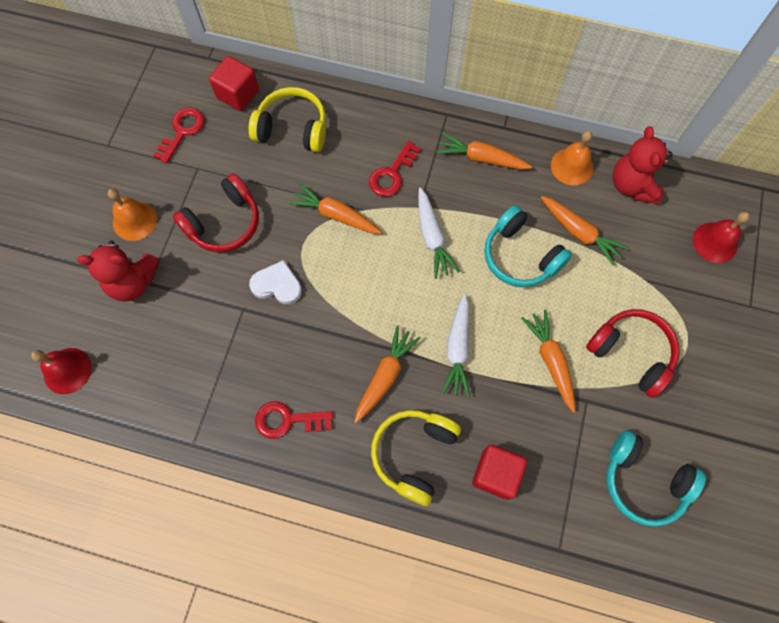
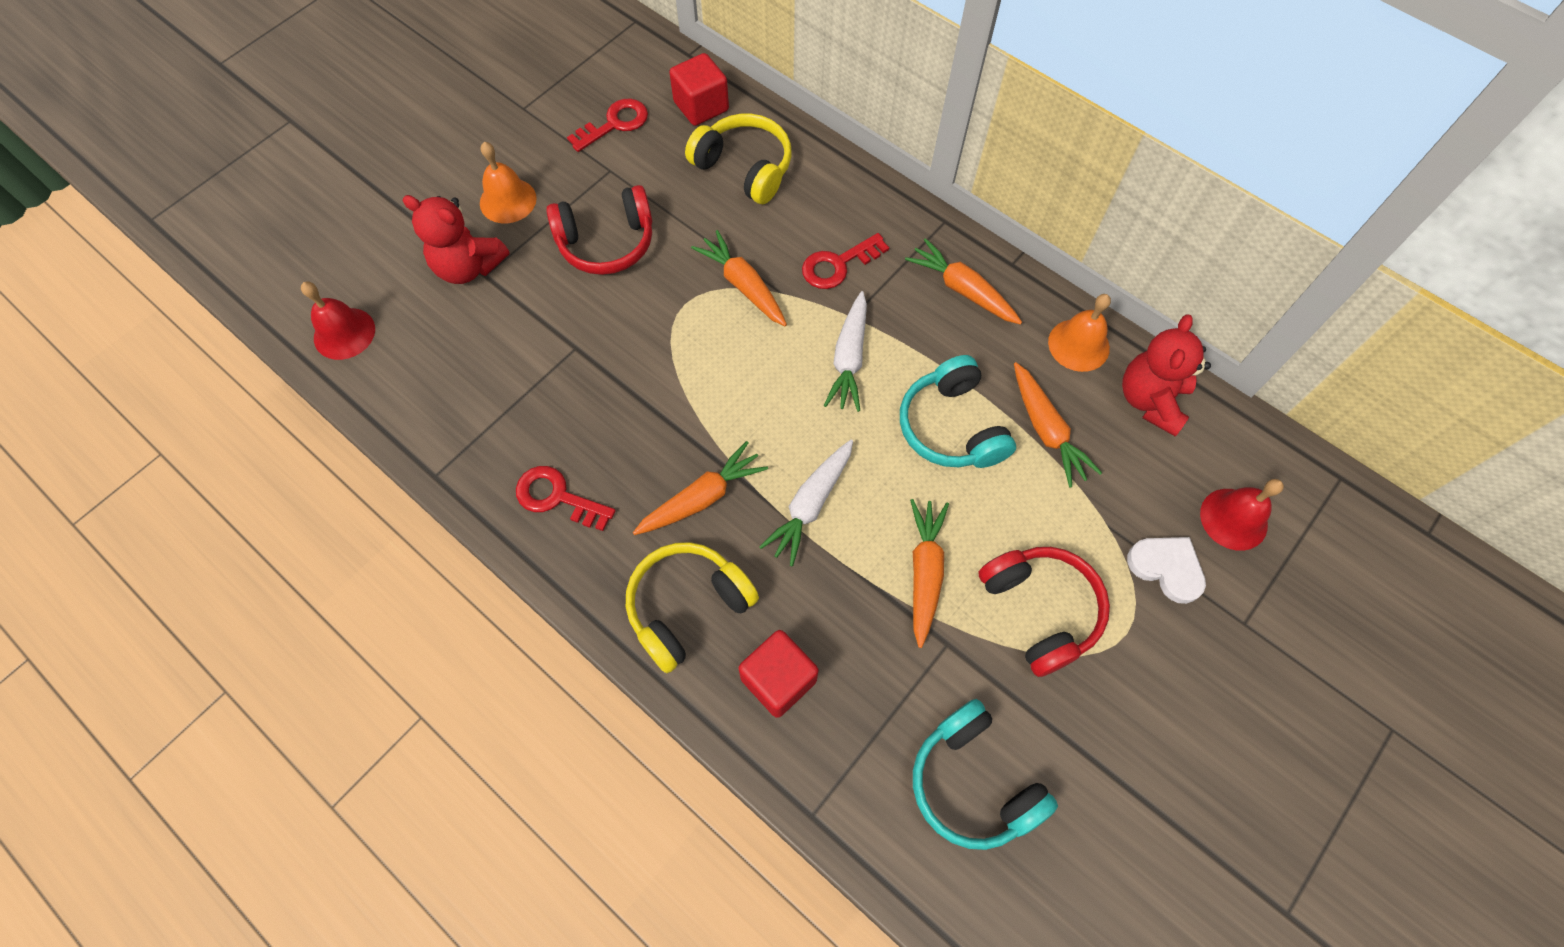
camera: 25 degrees right, 5 degrees down
white heart [249,260,302,304] -> white heart moved to [1127,537,1206,604]

